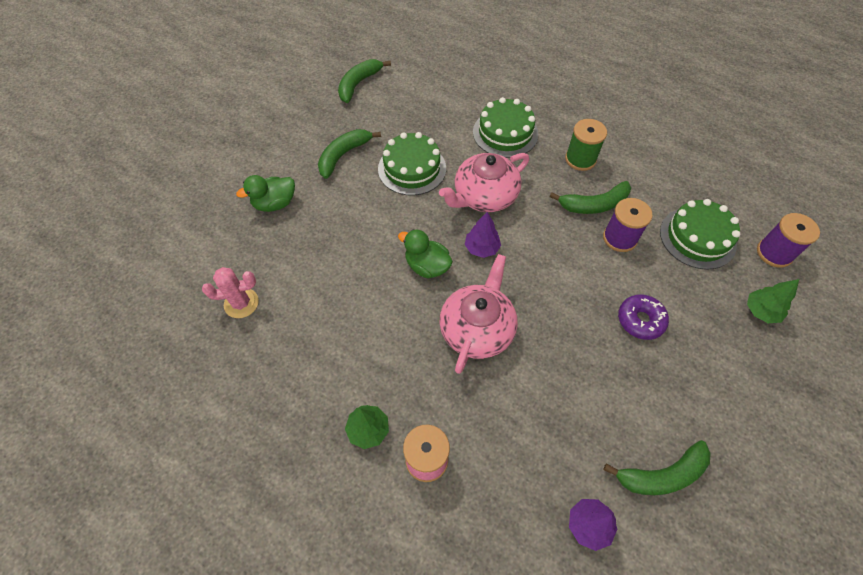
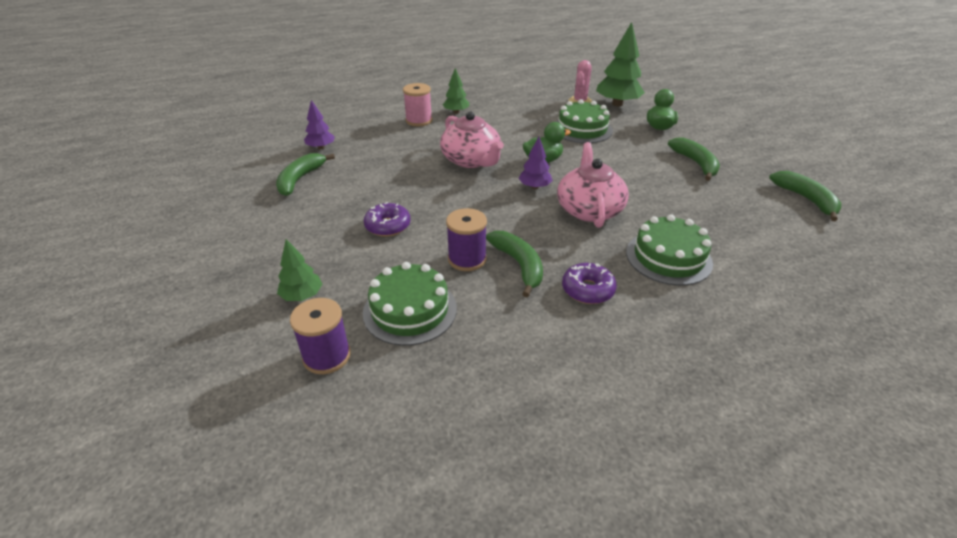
camera: 125 degrees right, 20 degrees down
green cake [378,132,446,195] -> green cake moved to [556,99,613,143]
green banana [549,181,631,214] -> green banana turned 135 degrees clockwise [486,231,543,297]
green spool [565,119,607,171] -> purple donut [562,263,617,304]
none -> green tree [596,22,645,106]

